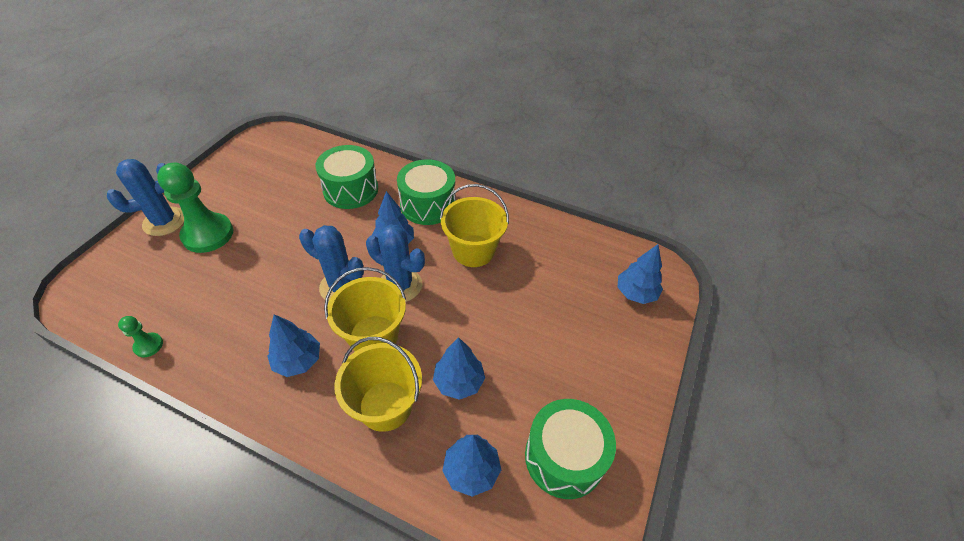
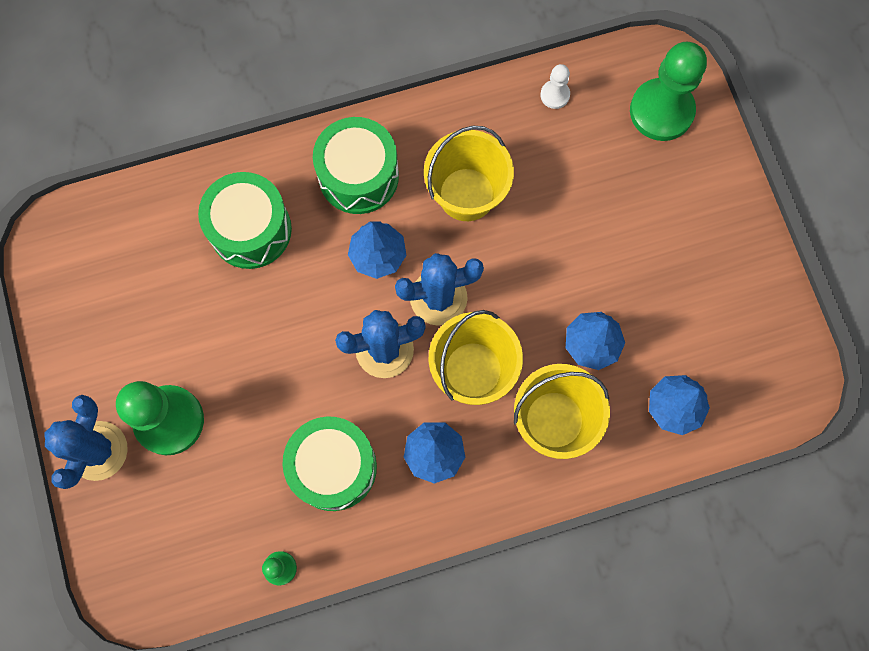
camera: 40 degrees left, 25 degrees up
green drum [525,399,616,499] -> green drum moved to [282,416,377,511]
blue tree [618,244,663,304] -> green pawn [630,42,707,141]
none -> white pawn [540,64,570,109]

